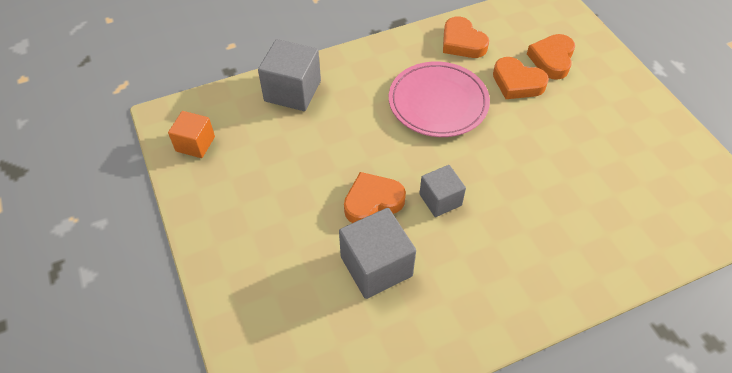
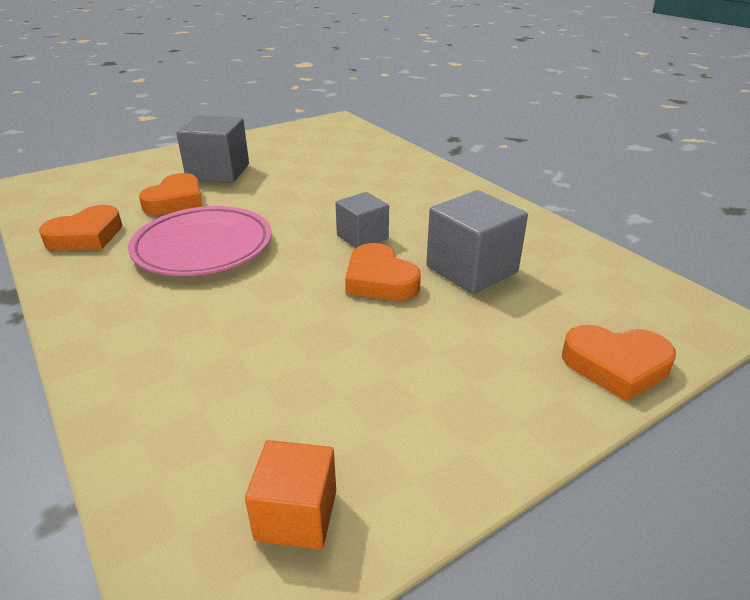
camera: 100 degrees left, 20 degrees down
grey cube [258,39,321,111] -> grey cube moved to [177,115,249,183]
orange heart [527,34,575,80] -> orange heart moved to [562,325,676,401]

